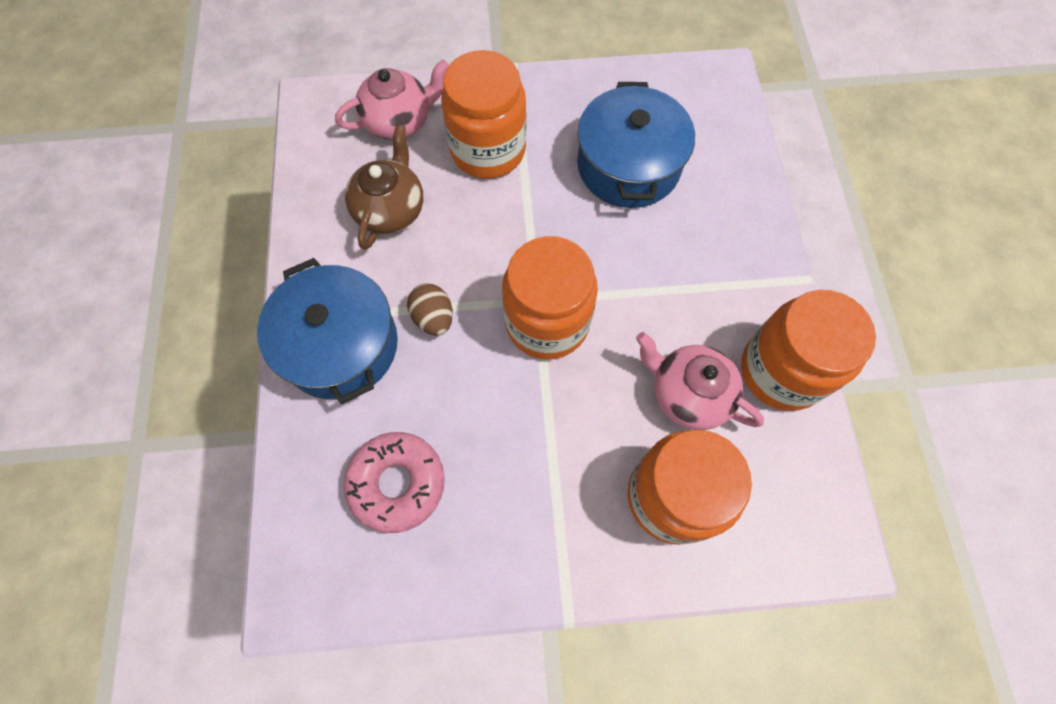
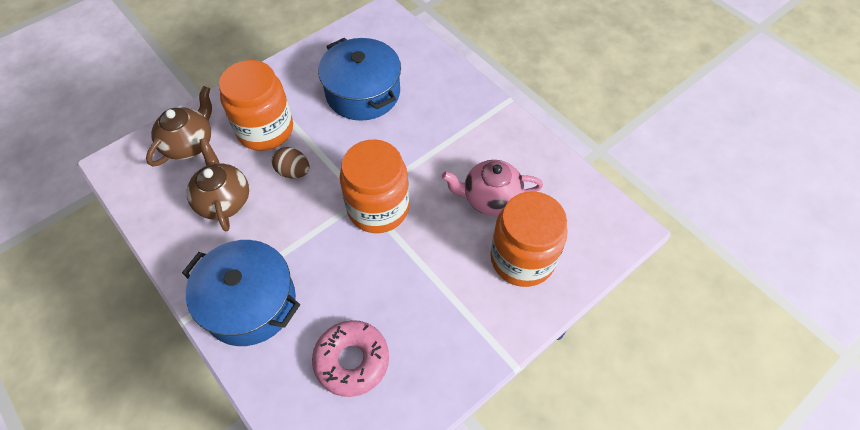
camera: 35 degrees left, 10 degrees down
pink teapot [335,60,449,140] -> brown teapot [146,86,212,167]
brown egg [407,283,453,336] -> brown egg moved to [272,147,310,179]
orange jar [741,290,876,411] -> none

